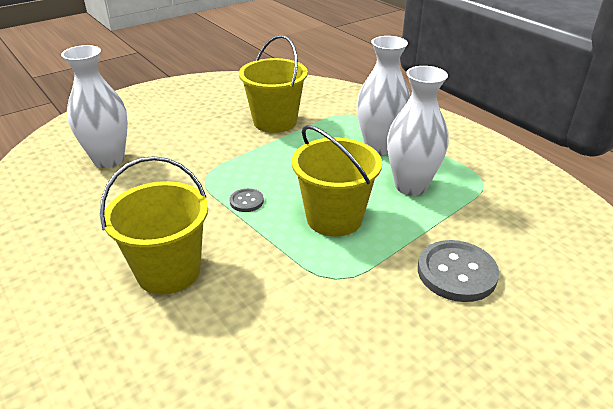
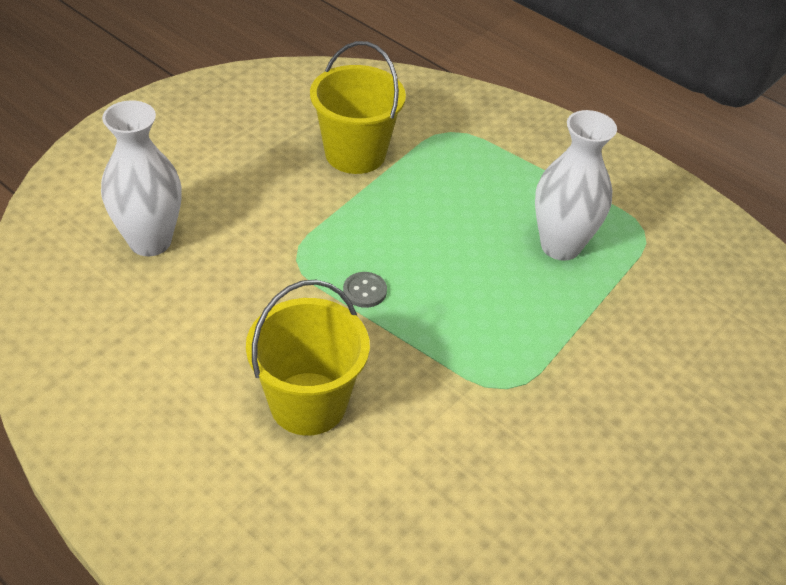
camera: 15 degrees left, 10 degrees up
yellow bucket [292,125,382,237] -> none
white vase [356,36,411,155] -> none
grey button [418,240,499,302] -> none

